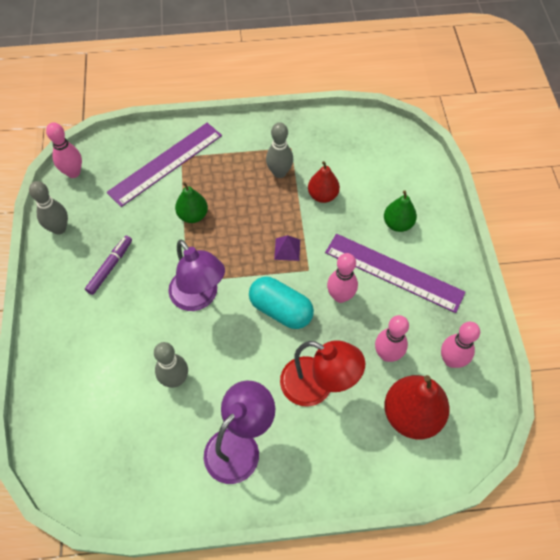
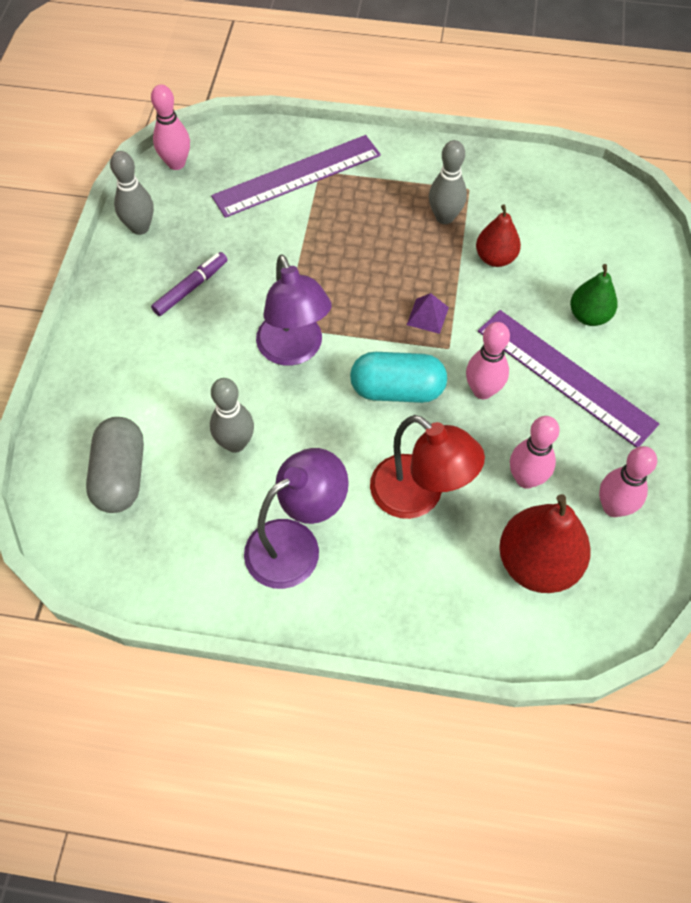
camera: 15 degrees right, 0 degrees up
green pear [175,182,208,223] -> none
turquoise capsule [249,277,314,329] -> turquoise capsule turned 45 degrees counterclockwise [350,352,447,403]
none -> grey capsule [86,417,144,513]

